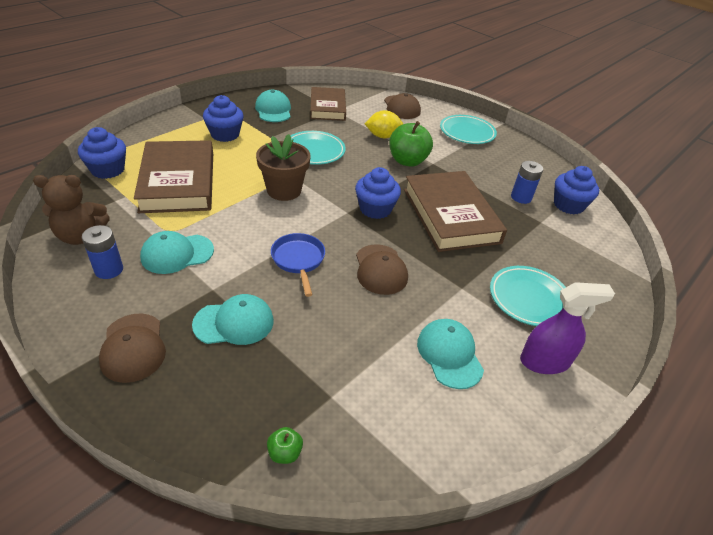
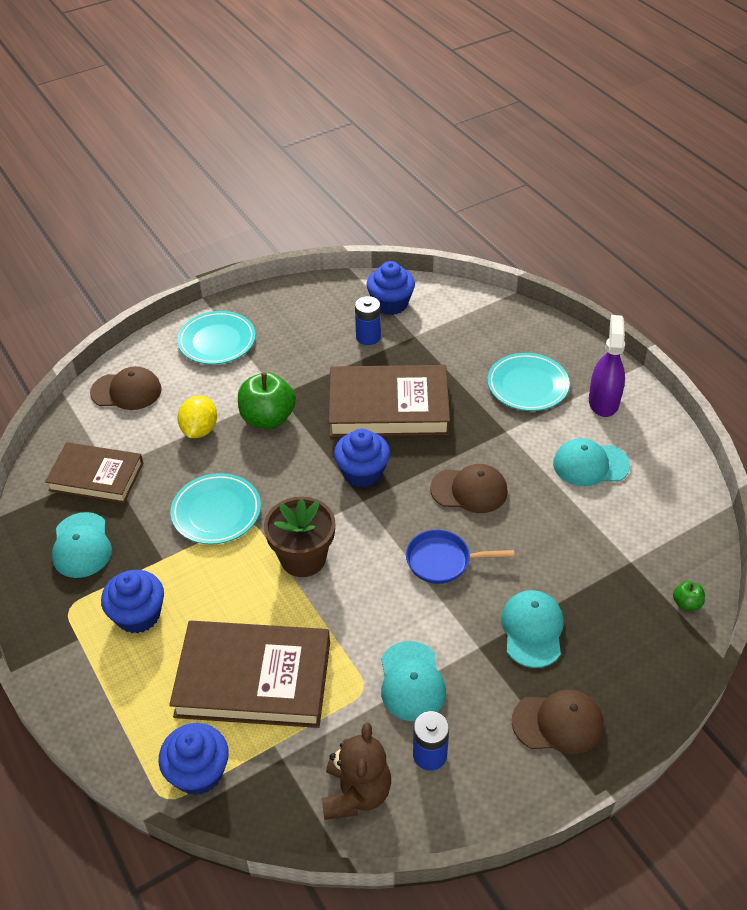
camera: 70 degrees left, 5 degrees up
turquoise cap [255,90,291,122] -> turquoise cap turned 105 degrees counterclockwise [52,512,112,578]

